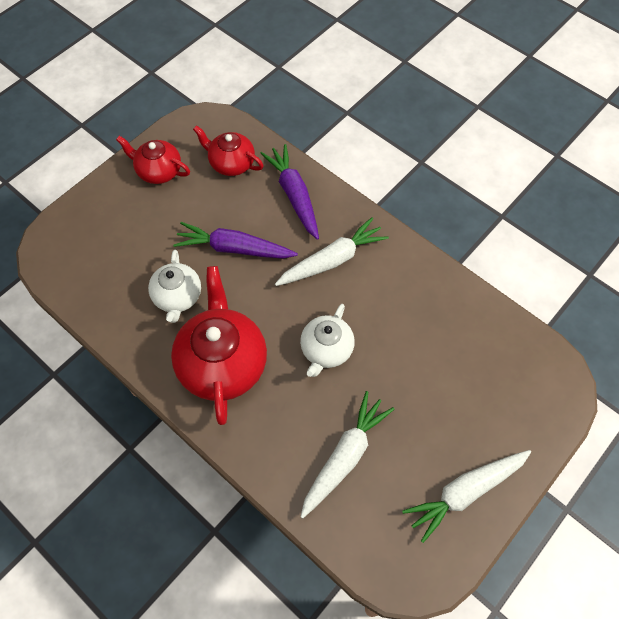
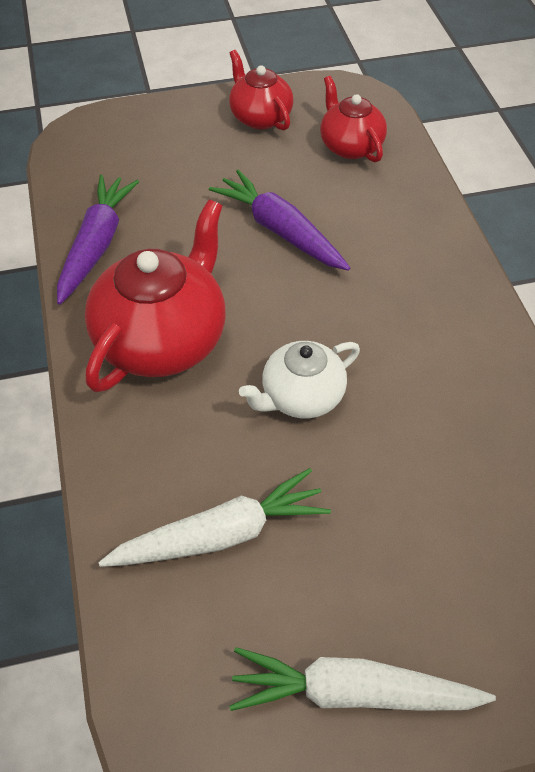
camera: 35 degrees right, 10 degrees down
white teapot [148,250,201,323] -> none
purple carrot [260,144,319,240] -> purple carrot moved to [57,175,139,305]
white carrot [275,217,389,286] -> none

